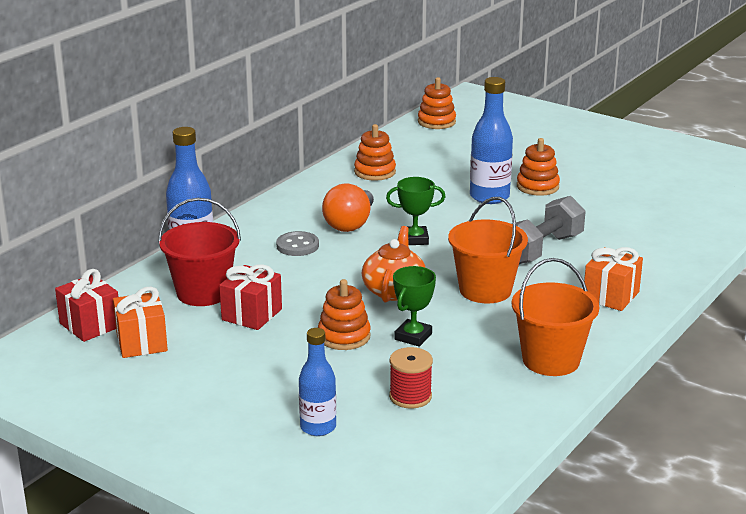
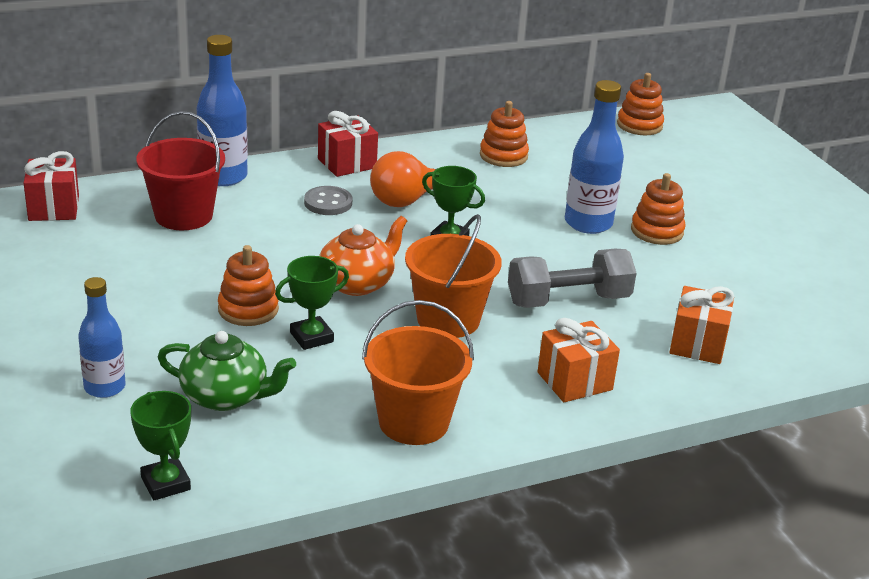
camera: 30 degrees right, 5 degrees up
orange gift [113,287,168,358] -> orange gift moved to [669,286,734,364]
red gift [219,264,282,330] -> red gift moved to [318,111,378,177]
red spool [389,347,433,409] -> green teapot [158,331,296,411]
none -> green trophy [130,391,191,500]

